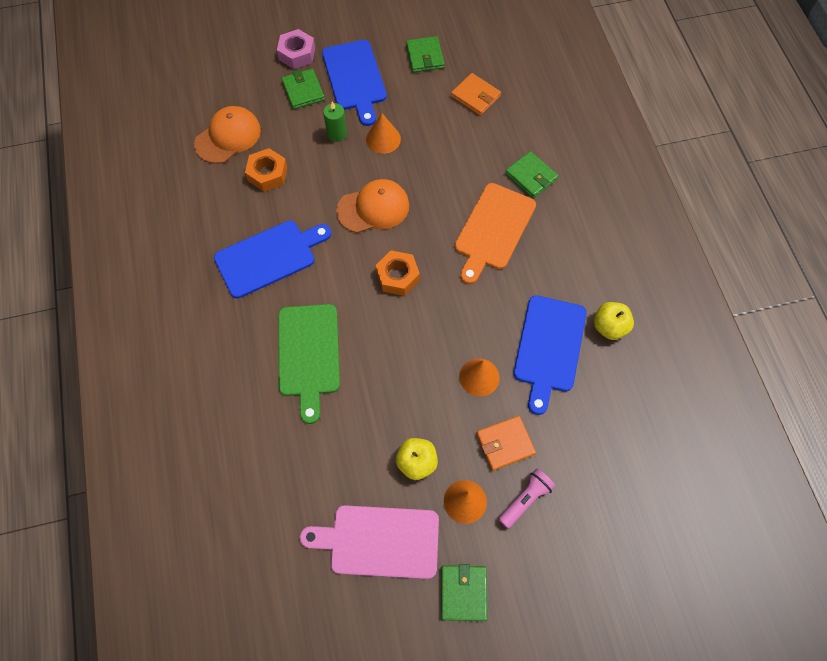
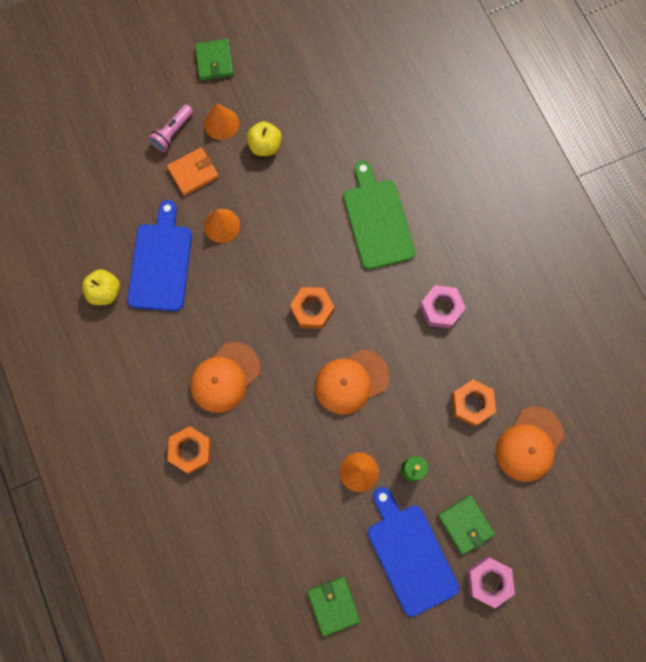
camera: 170 degrees right, 10 degrees up
blue cutting board [214,221,331,298] -> pink nut [420,285,466,329]
pink cutting board [300,505,439,579] -> none
orange wallet [451,73,501,116] -> none
orange cutting board [455,183,536,284] -> orange cap [190,342,260,413]
green wallet [505,151,558,198] -> orange nut [167,426,212,474]

